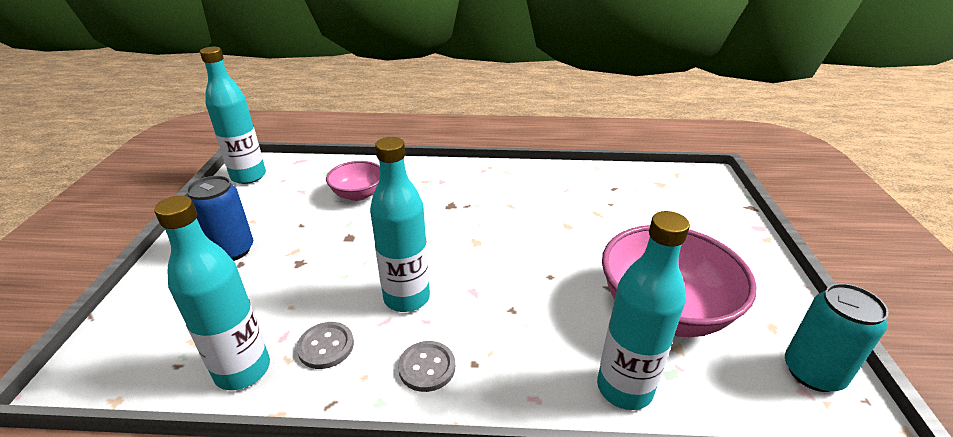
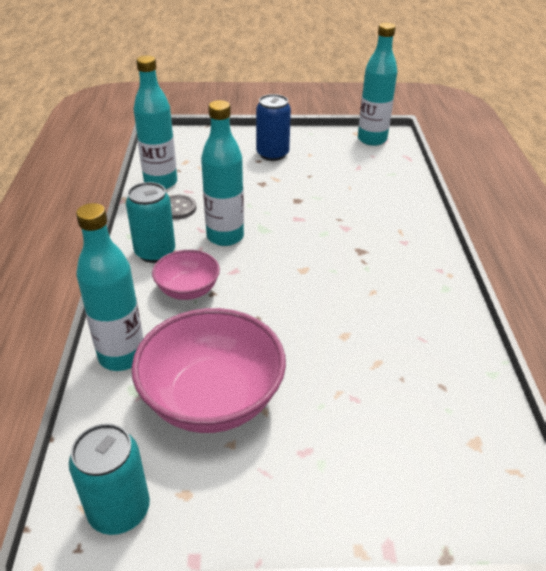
camera: 85 degrees right, 5 degrees up
pink bowl [326,161,380,201] -> pink bowl moved to [152,250,220,300]
grey button [398,341,455,392] -> turquoise can [126,182,175,263]

